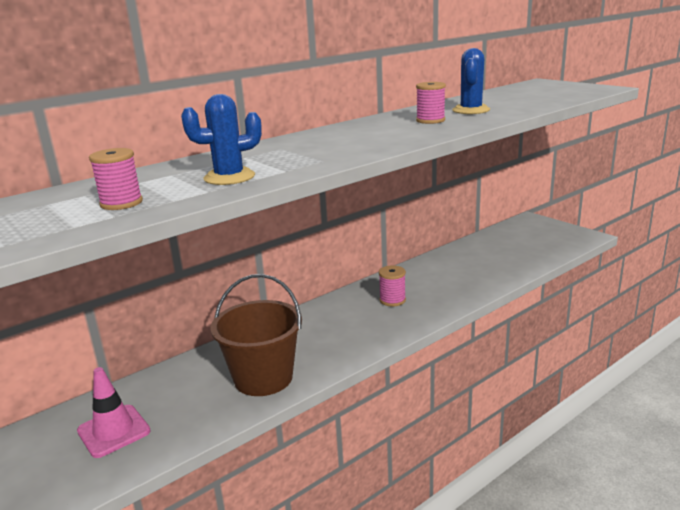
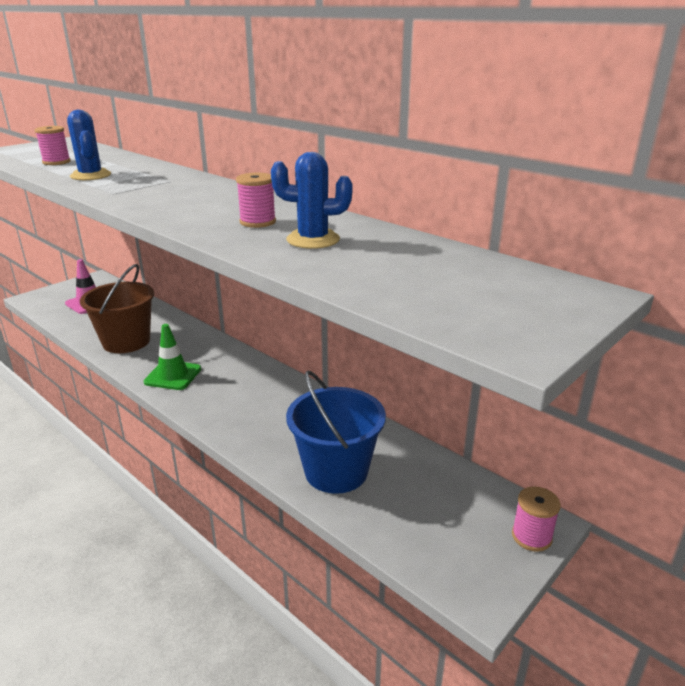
camera: 80 degrees right, 5 degrees up
pink spool [379,265,406,307] -> pink spool moved to [512,486,561,552]
none -> green traffic cone [144,324,201,390]
none -> blue bucket [286,371,386,494]

